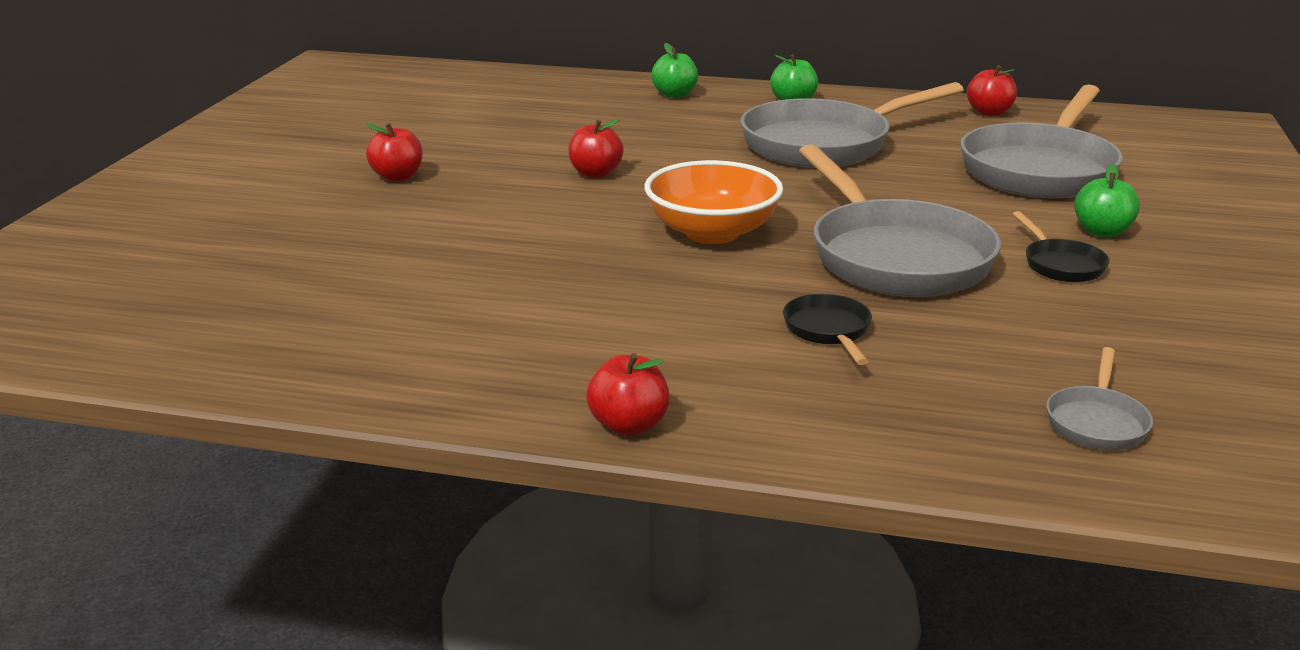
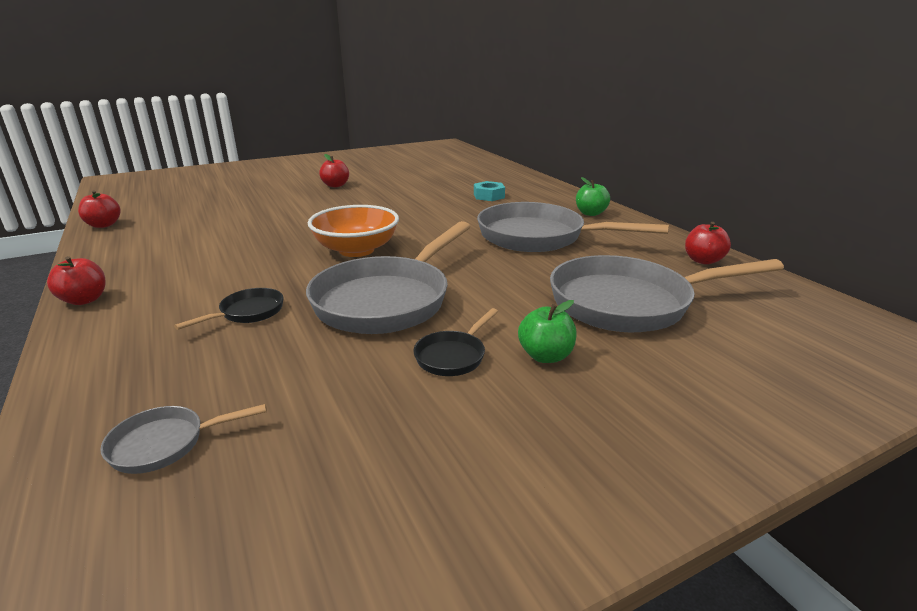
camera: 50 degrees right, 0 degrees up
red apple [569,119,624,178] -> red apple moved to [78,190,121,228]
green apple [651,43,698,98] -> none
none -> turquoise nut [474,181,505,201]

